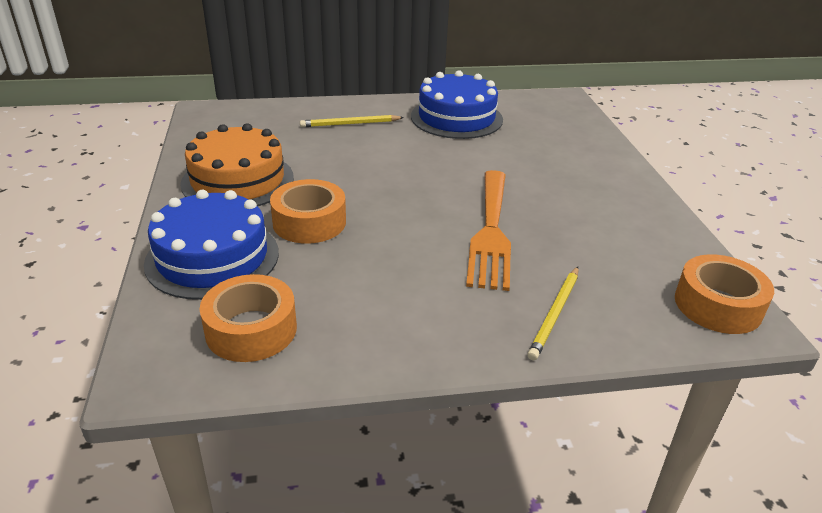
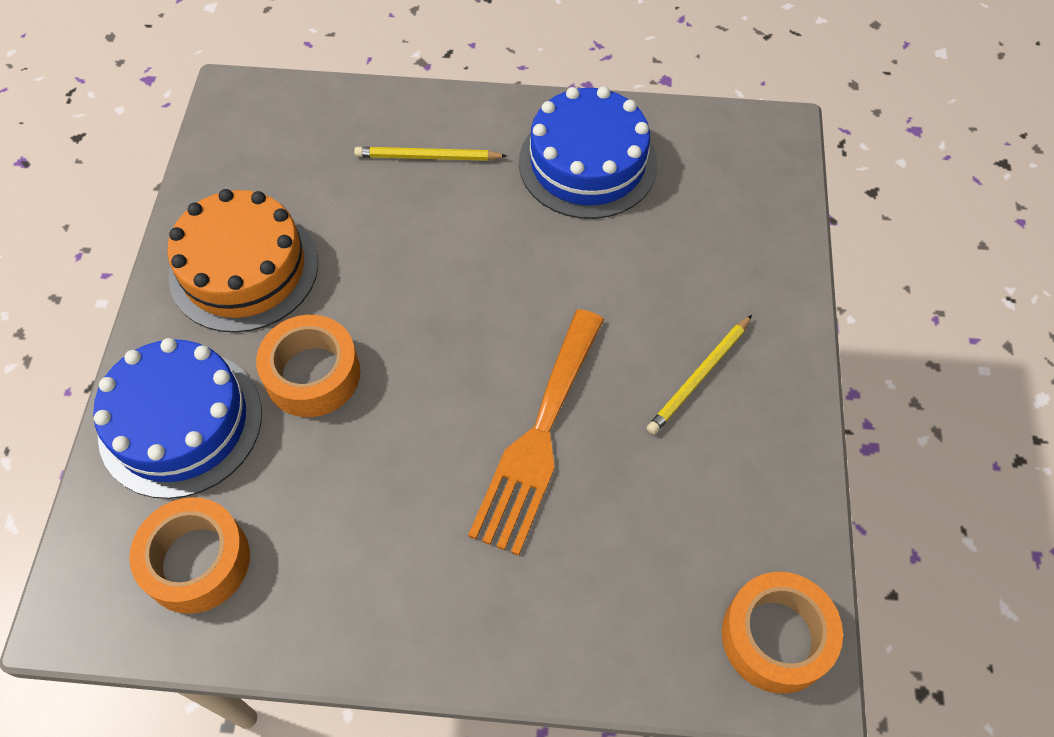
camera: 15 degrees right, 25 degrees up
yellow pencil [527,267,578,360] -> yellow pencil moved to [647,315,752,434]

